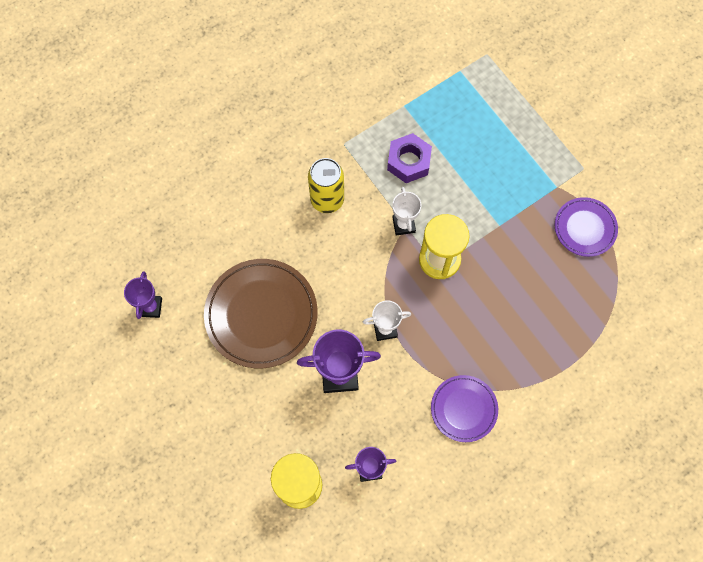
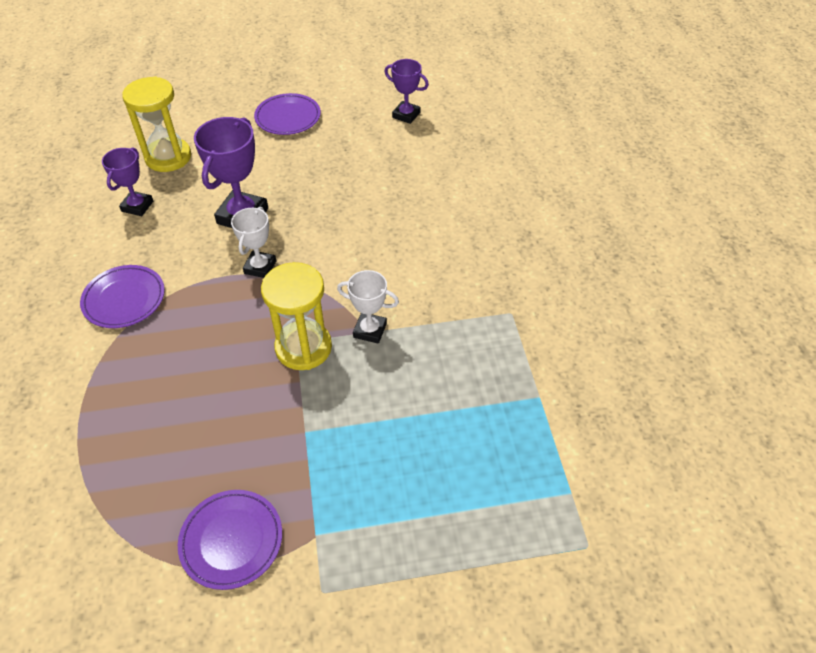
camera: 115 degrees right, 20 degrees down
brown plate [204,259,318,368] -> none
yellow can [308,158,344,213] -> none
purple nut [387,133,432,183] -> none
none -> purple plate [254,93,321,135]

